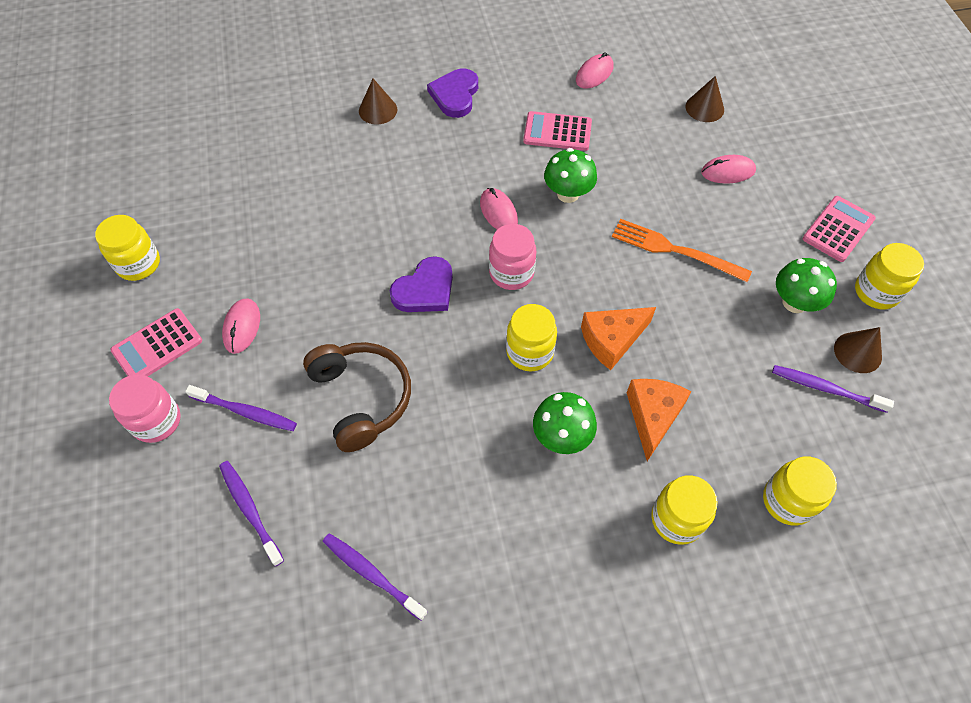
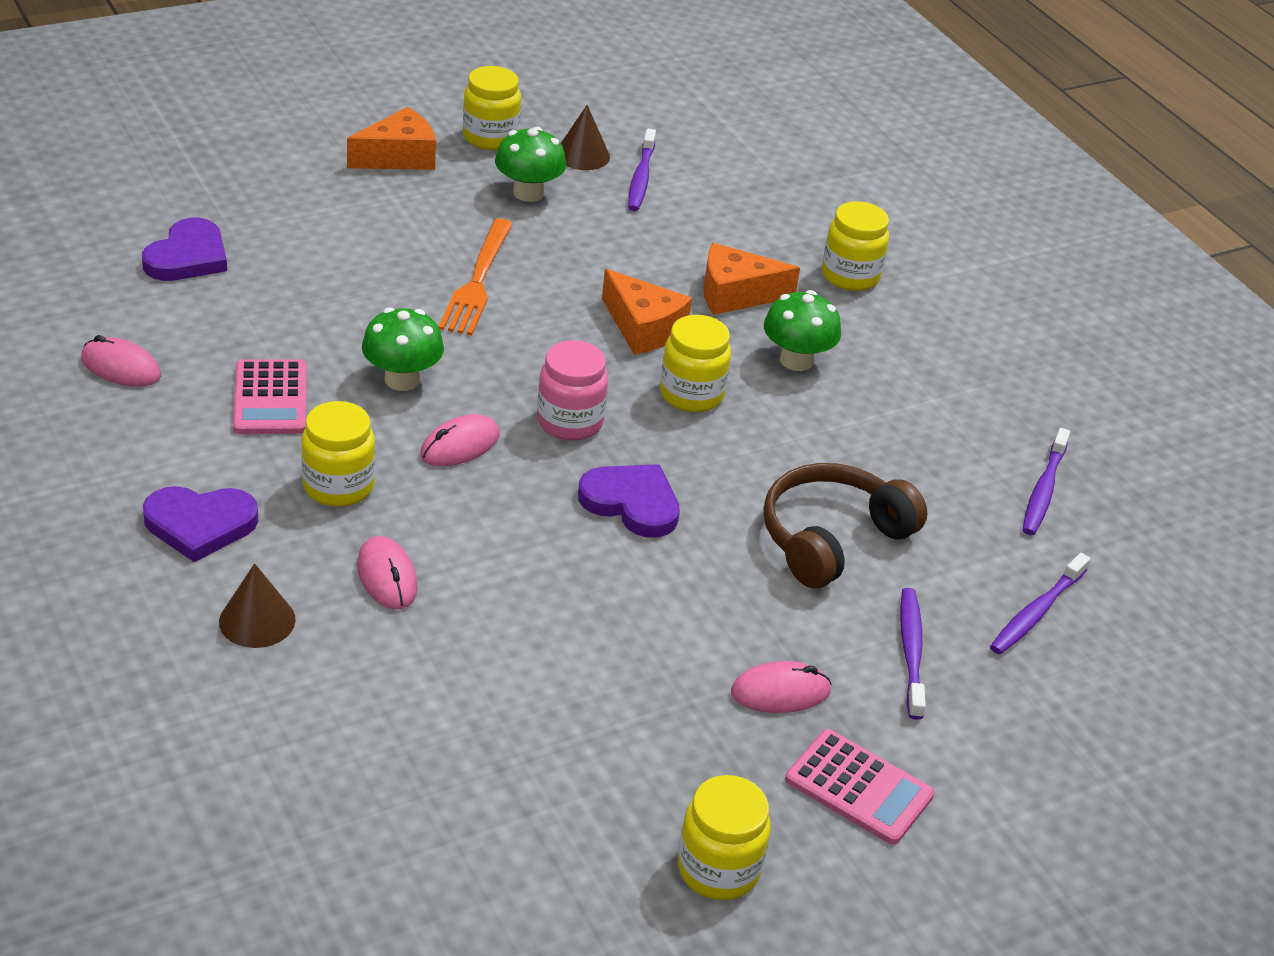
camera: 110 degrees left, 20 degrees down
pink jar [109,374,181,443] -> none
brown cone [685,76,724,122] -> purple heart [142,218,227,281]
pink mouse [701,155,756,184] -> pink mouse moved to [357,536,418,609]
yellow jar [763,457,837,525] -> yellow jar moved to [301,401,375,507]
pink calculator [803,196,876,262] -> orange cheese [347,107,436,170]

